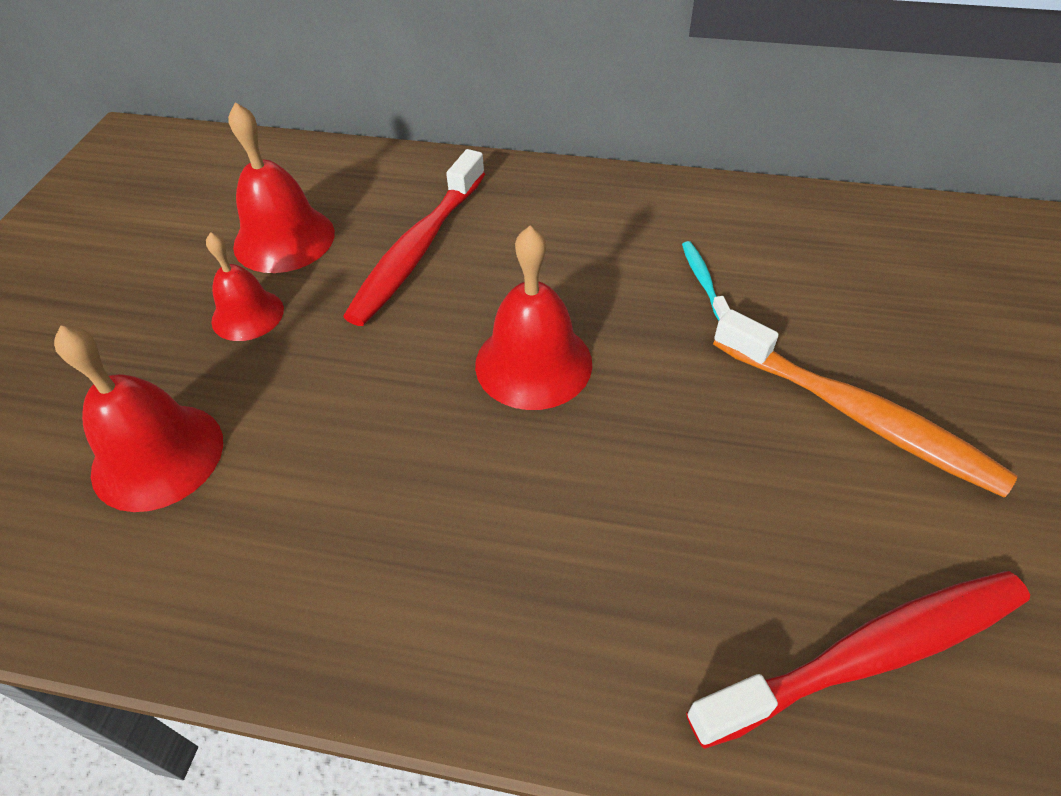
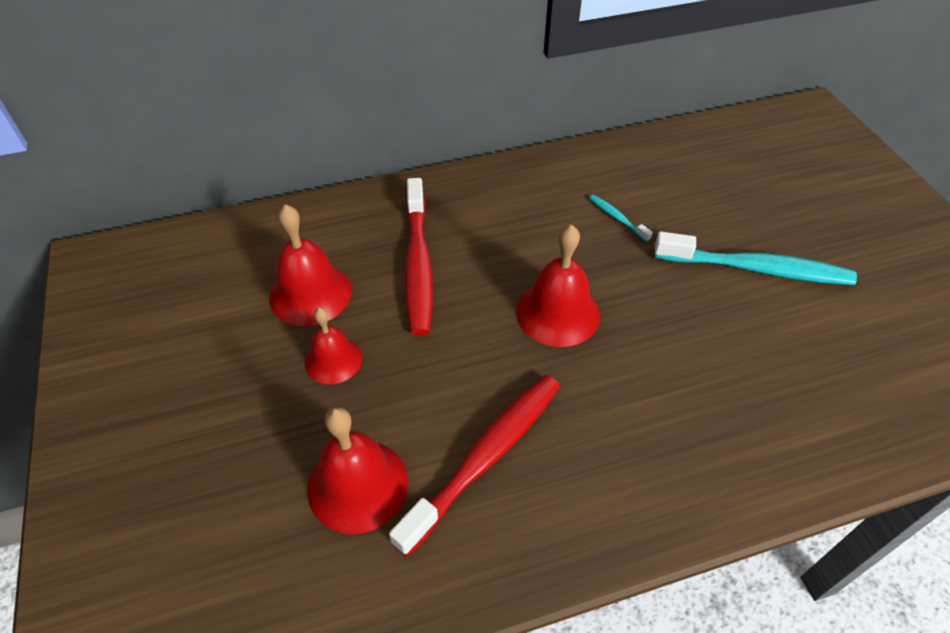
camera: 30 degrees left, 0 degrees up
red toothbrush [686,571,1030,749] -> red toothbrush moved to [389,375,560,557]
orange toothbrush [713,309,1018,497] -> turquoise toothbrush [654,231,857,285]

